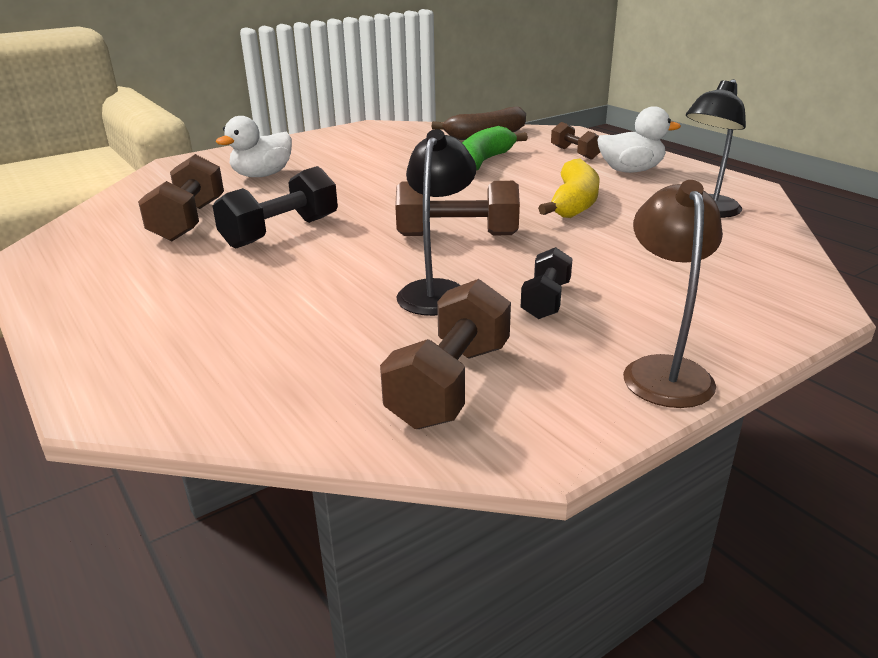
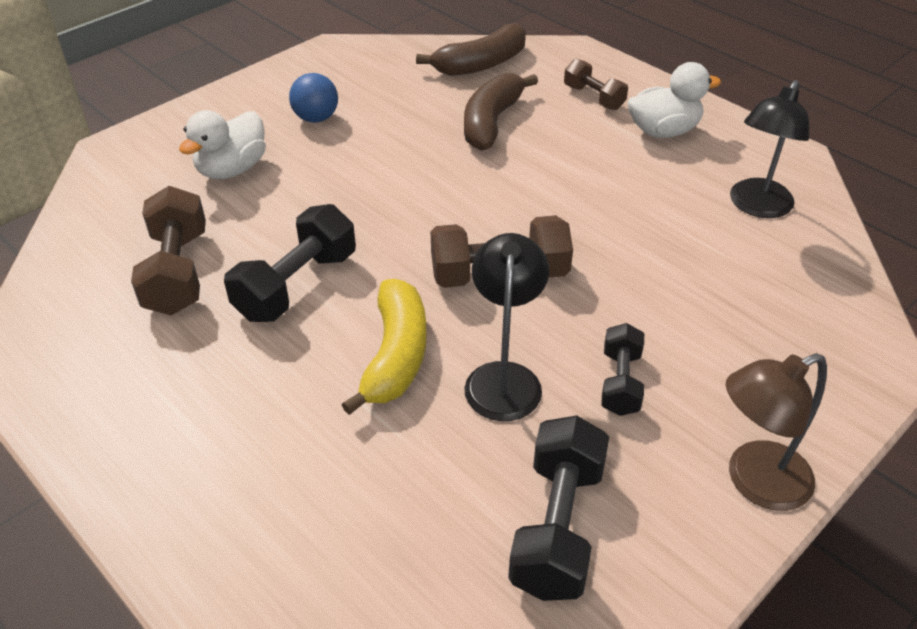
camera: 10 degrees left, 15 degrees up
brown dumbbell [380,279,511,429] -> black dumbbell [508,416,609,601]
green banana [462,126,528,170] -> brown banana [464,73,538,151]
yellow banana [538,159,599,218] -> yellow banana moved to [341,279,427,415]
brown lamp [623,180,723,408] -> brown lamp turned 105 degrees counterclockwise [726,353,827,511]
none -> blue ball [289,73,338,123]

